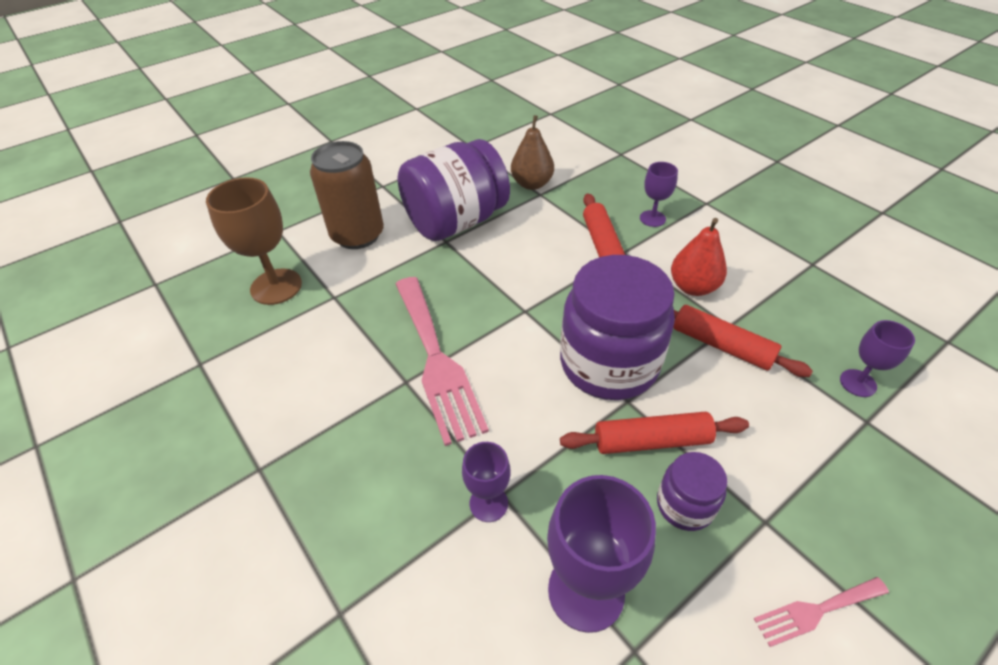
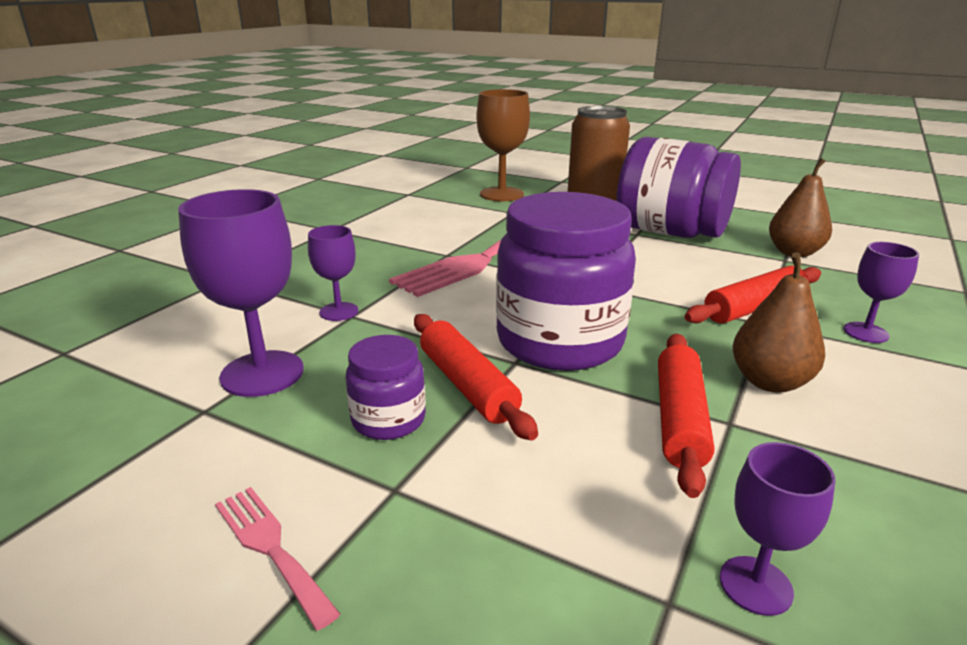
camera: 65 degrees right, 20 degrees down
red pear [671,218,727,296] -> brown pear [733,252,825,393]

